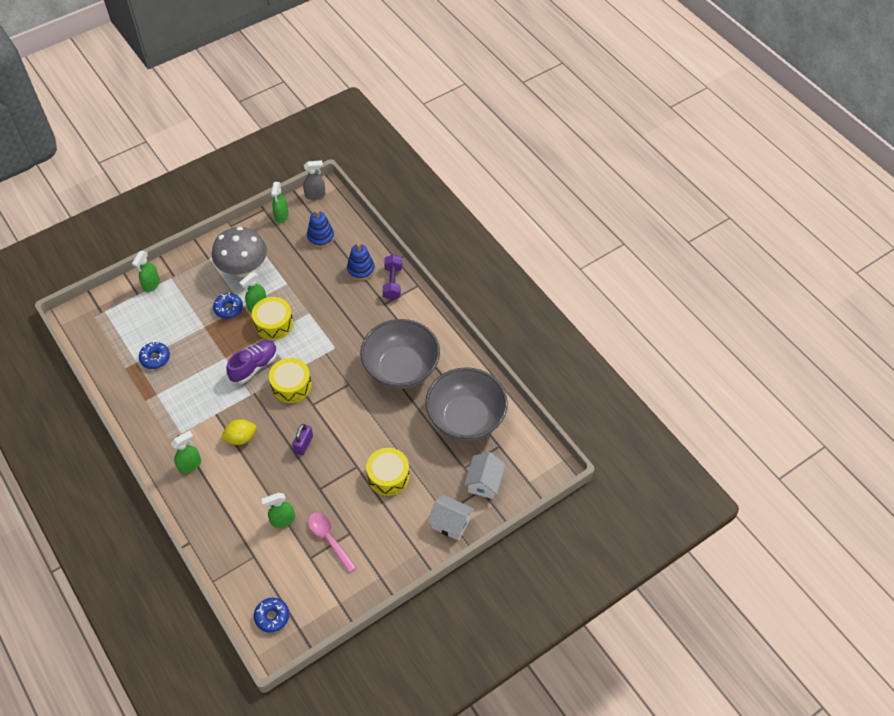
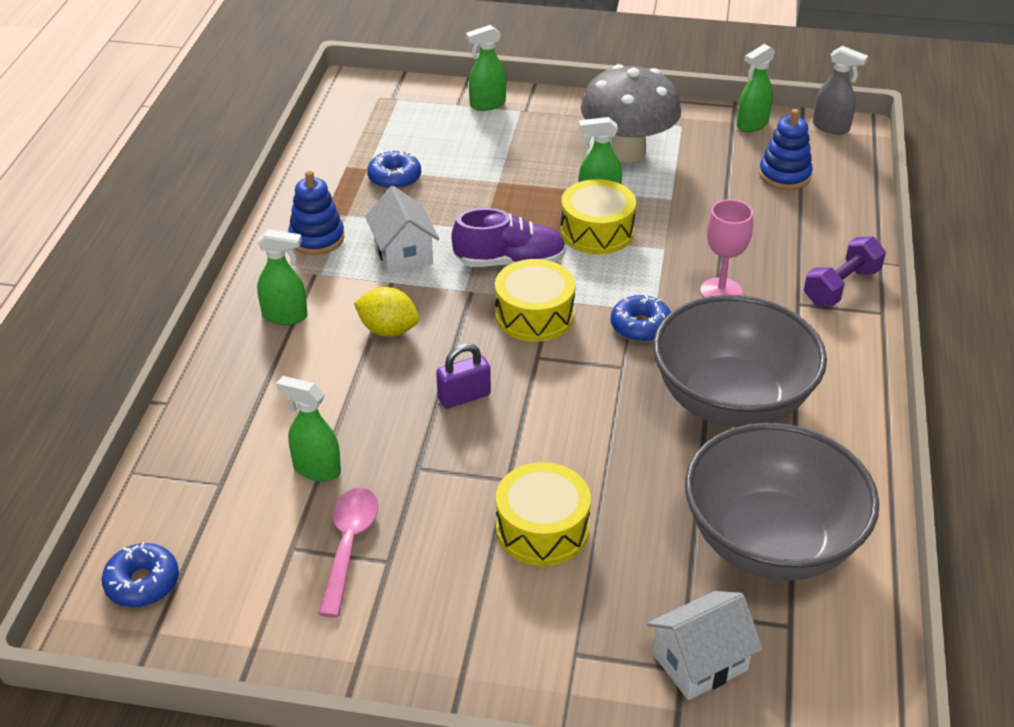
camera: 45 degrees right, 15 degrees down
blue donut [213,293,243,319] -> blue donut moved to [611,294,671,342]
blue stacking toy [347,243,375,281] -> blue stacking toy moved to [288,170,344,255]
white house [428,495,474,541] -> white house moved to [365,186,439,273]
none -> pink goblet [700,199,753,298]

